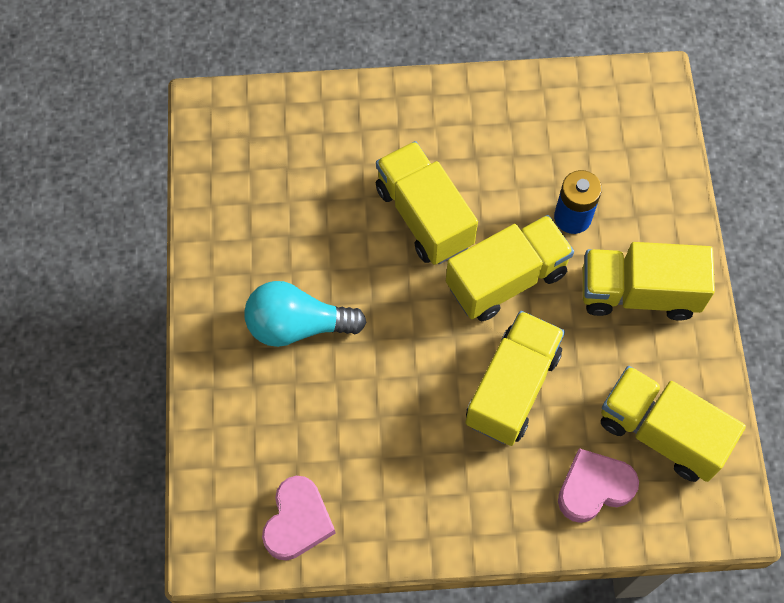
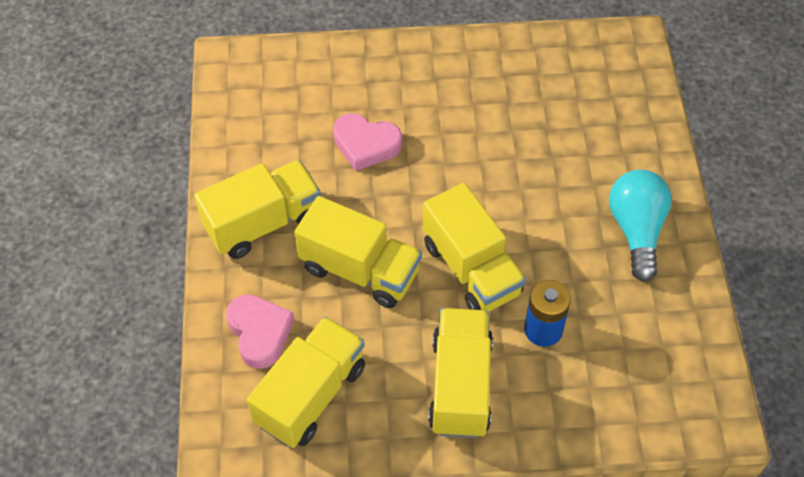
camera: 90 degrees right, 10 degrees down
turquoise light bulb [245,281,366,347] -> turquoise light bulb moved to [609,170,672,282]
pink heart [262,476,336,560] -> pink heart moved to [333,113,402,171]
yellow truck [376,141,478,265] -> yellow truck moved to [194,160,321,259]

